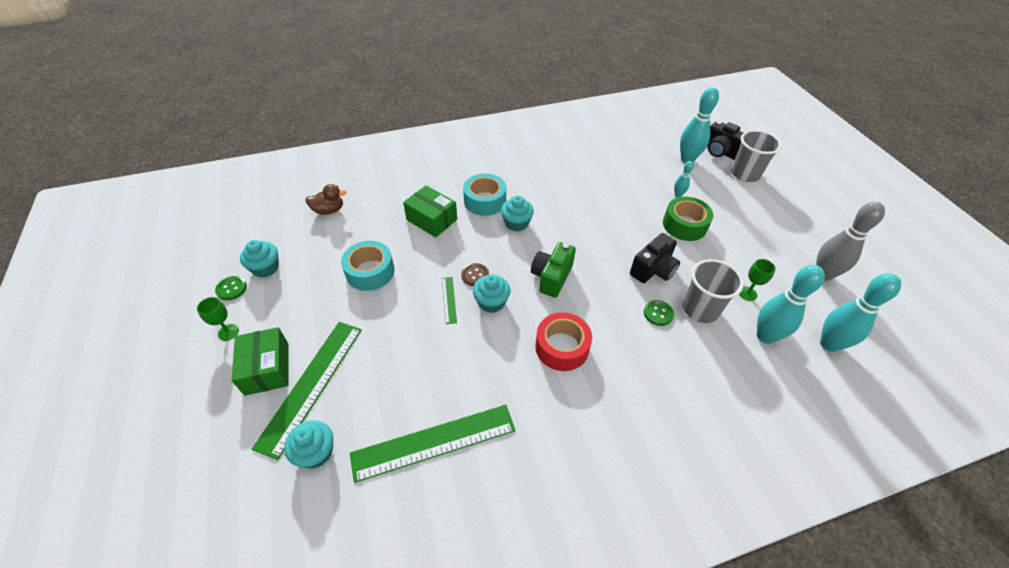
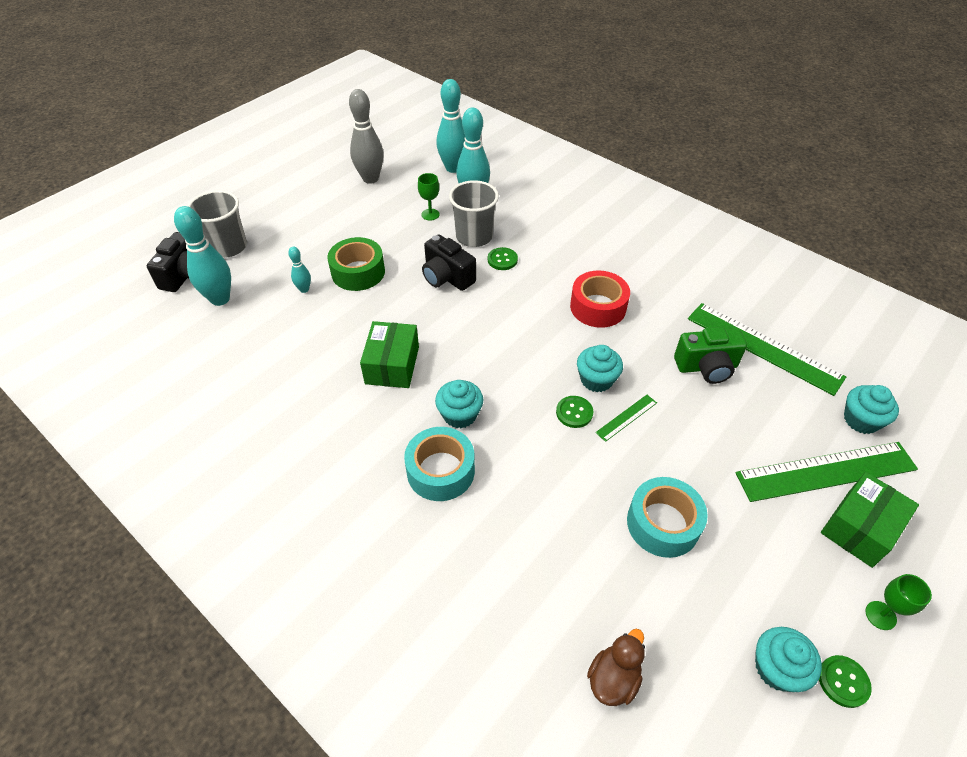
camera: 120 degrees left, 0 degrees up
brown duck [305,184,347,215] -> brown duck turned 75 degrees clockwise [587,629,645,706]
green box [403,185,457,237] -> green box moved to [360,321,419,388]
brown button [461,263,489,286] -> green button [556,396,593,428]
green camera [531,242,576,298] -> green camera moved to [674,327,747,384]
black camera [630,233,680,283] -> black camera turned 150 degrees counterclockwise [422,234,476,291]

